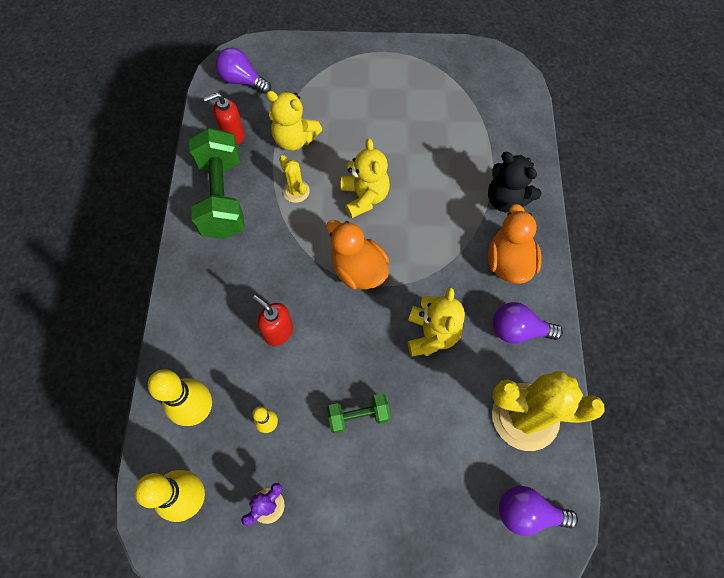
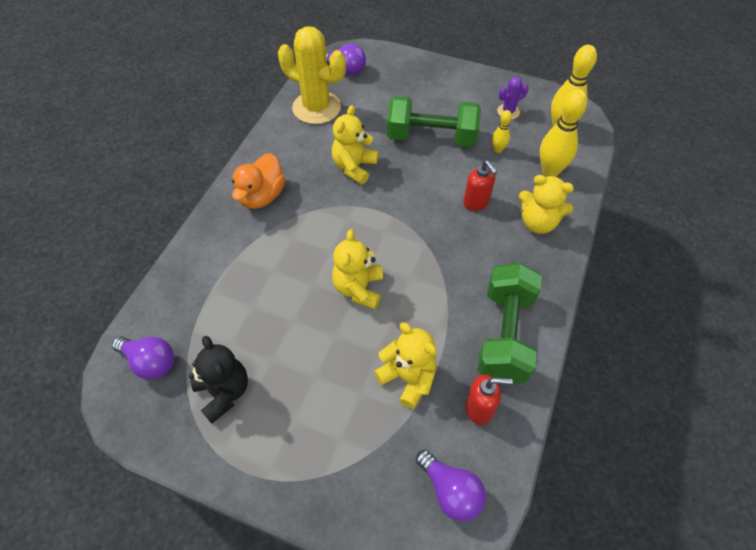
camera: 160 degrees left, 10 degrees down
yellow cactus [279,155,310,203] -> none
orange duck [326,220,389,289] -> none
green dumbbell [327,393,391,434] -> green dumbbell [387,95,481,147], size x1.97
black teddy bear [488,152,541,212] -> black teddy bear moved to [189,336,248,424]
purple light bulb [493,302,563,344] -> purple light bulb moved to [112,337,174,380]
none -> yellow teddy bear [519,175,574,234]

